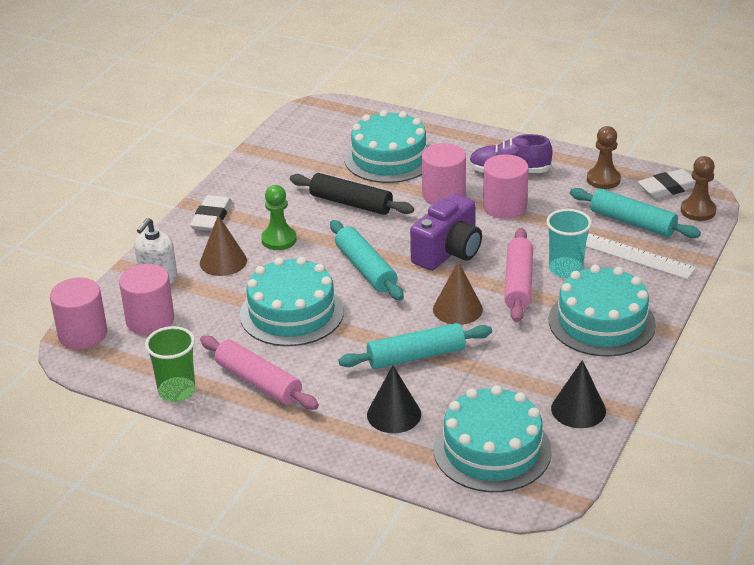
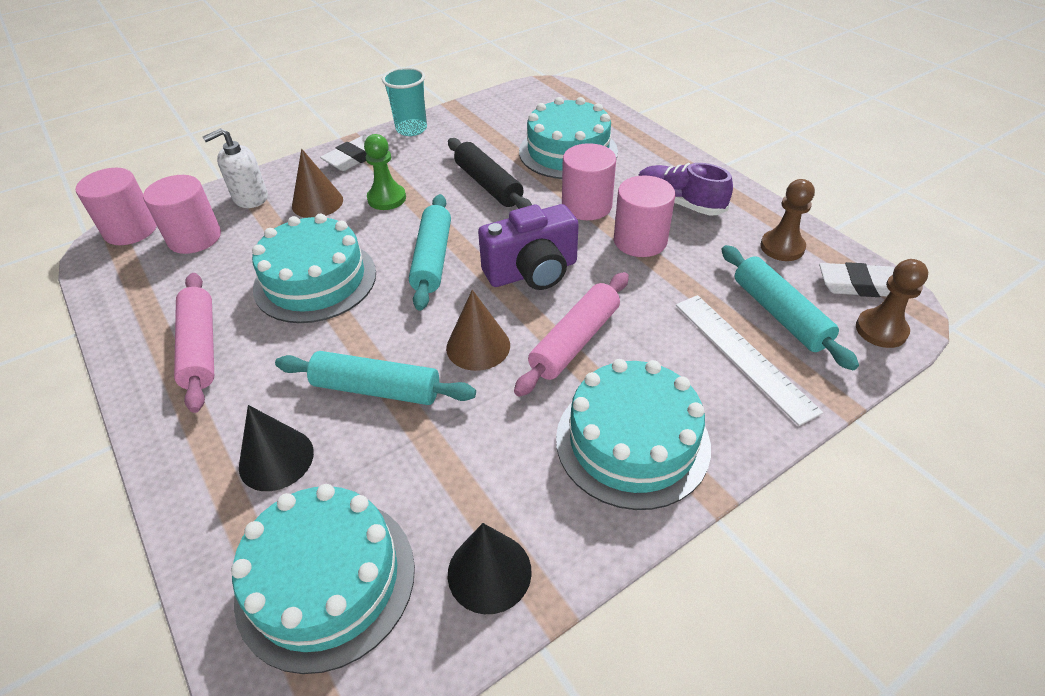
camera: 30 degrees right, 10 degrees up
green cup [145,326,195,402] -> none
turquoise cup [546,209,592,278] -> turquoise cup moved to [382,67,427,136]

